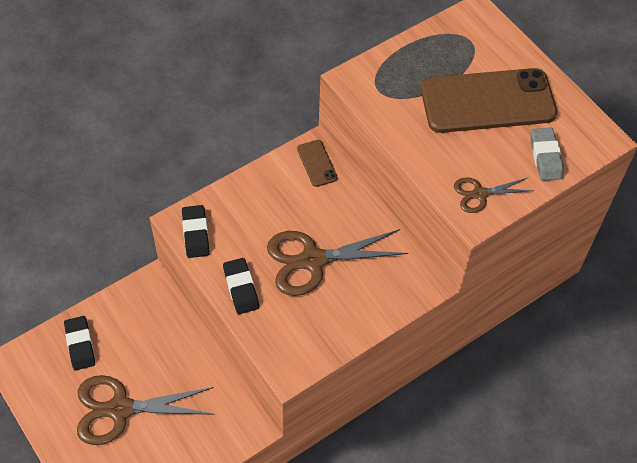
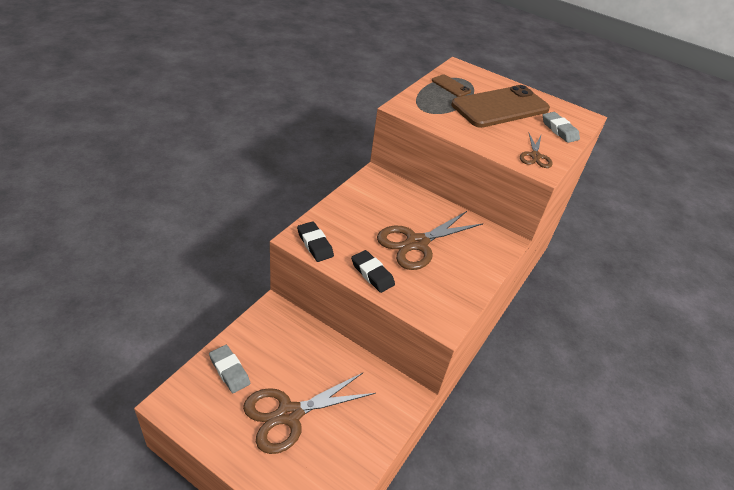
camera: 25 degrees left, 15 degrees down
black eraser [64,316,95,370] -> grey eraser [209,345,250,393]
brown phone [297,140,338,187] -> brown phone moved to [432,74,471,97]
brown scissors [454,177,534,213] -> brown scissors turned 45 degrees counterclockwise [520,133,552,168]

